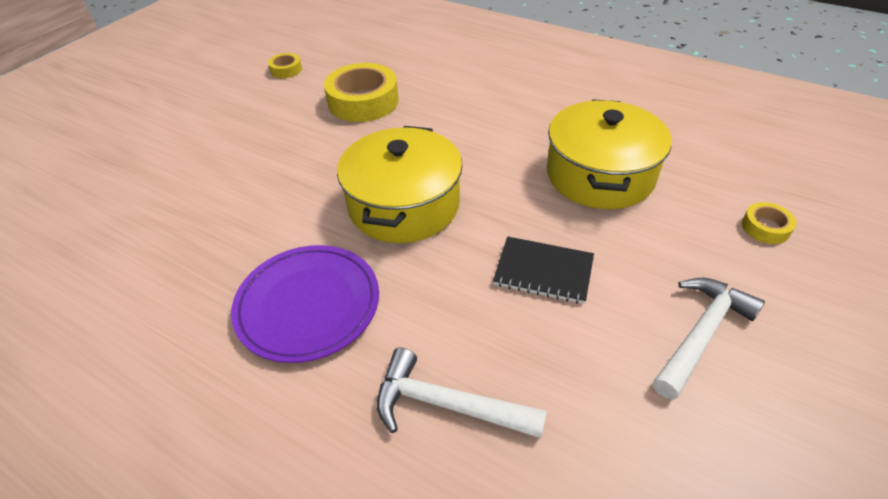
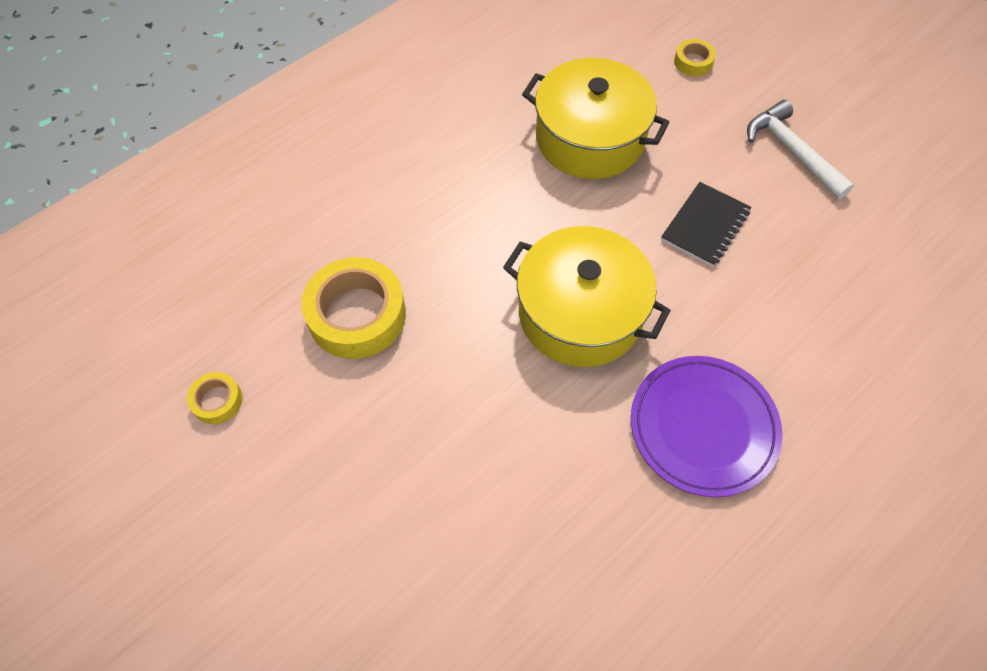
camera: 75 degrees left, 15 degrees up
white hammer [377,348,547,438] -> none

